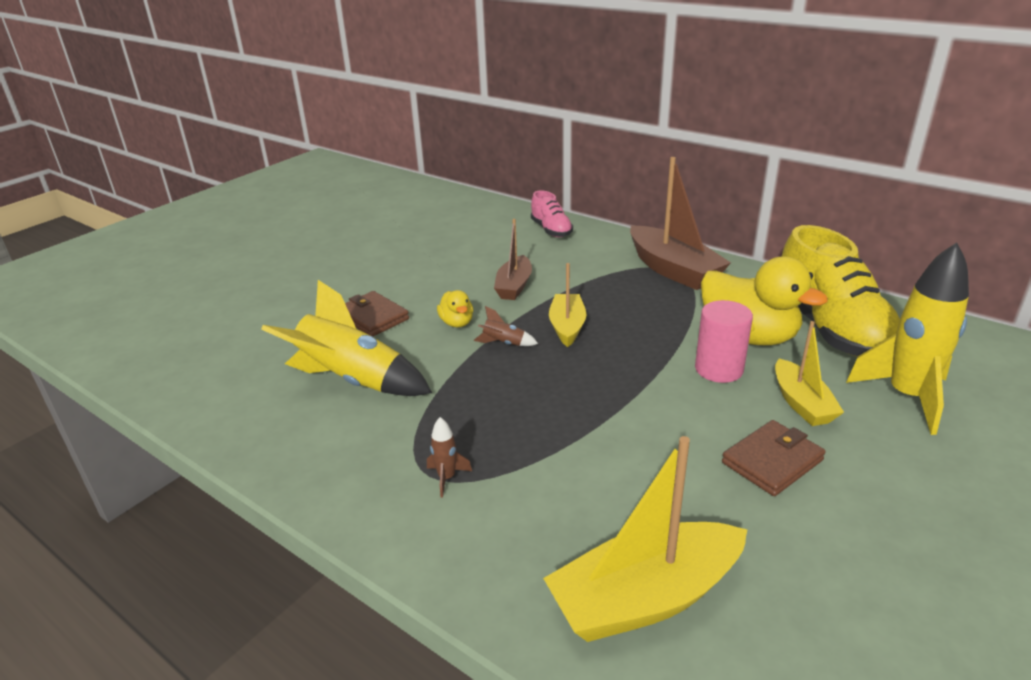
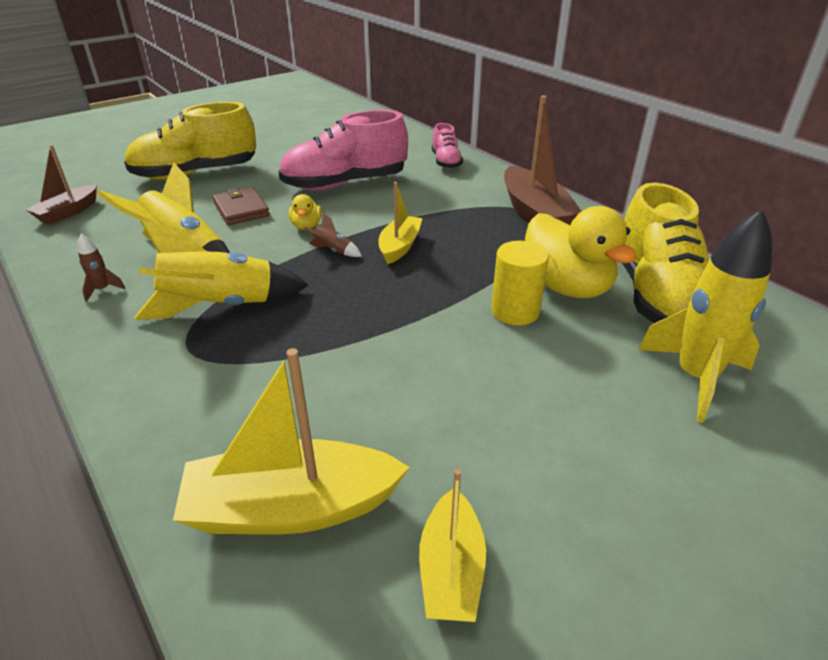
camera: 15 degrees right, 5 degrees up
brown rocket [427,417,472,498] -> brown rocket moved to [78,234,125,302]
brown boat [494,219,532,300] -> brown boat moved to [26,145,97,225]
pink cylinder [695,300,753,383] -> yellow cylinder [491,241,549,325]
brown wallet [722,420,826,496] -> none
yellow boat [775,321,844,426] -> yellow boat moved to [419,469,486,622]
none -> yellow shoe [124,102,256,180]
none -> yellow rocket [134,219,309,320]
none -> pink shoe [279,110,408,190]

